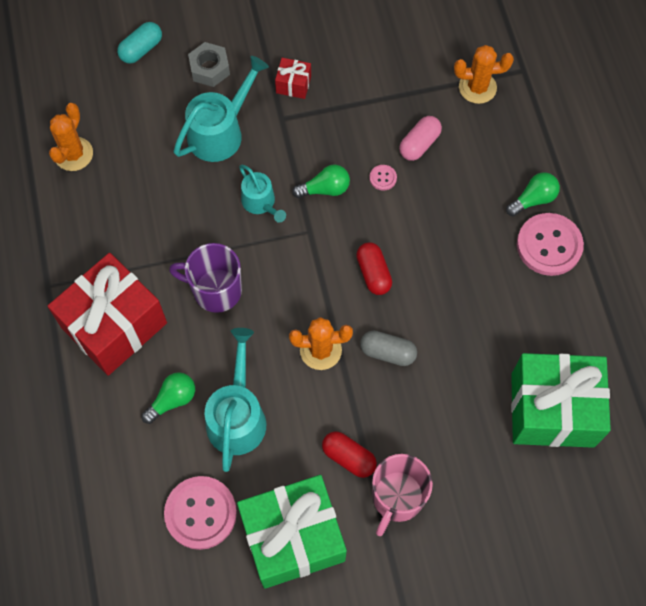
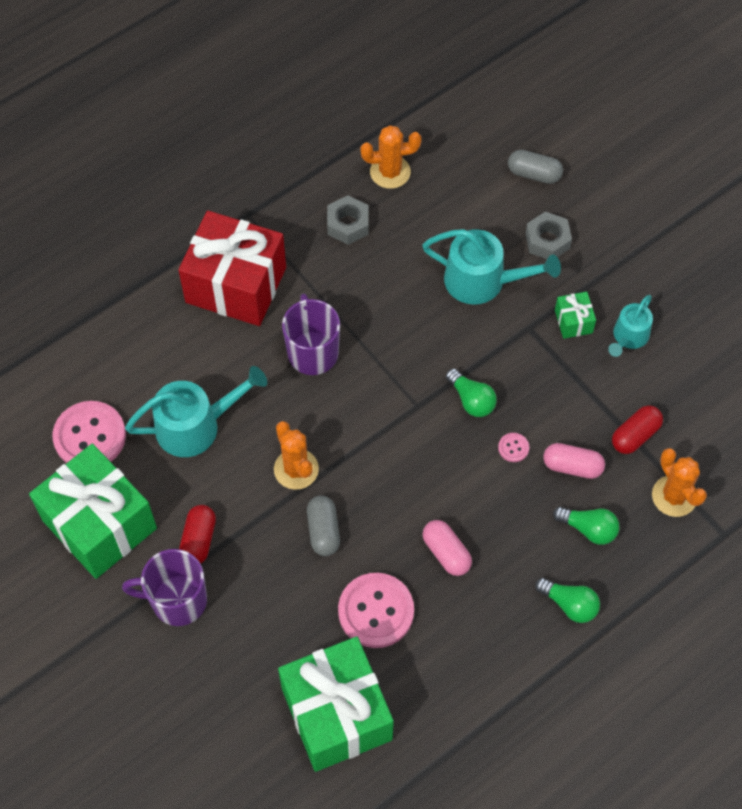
camera: 65 degrees right, 5 degrees down
turquoise capsule [117,22,162,64] -> grey capsule [508,150,563,184]
green light bulb [141,372,195,424] -> green light bulb moved to [553,507,619,545]
turquoise watering can [239,165,286,223] -> turquoise watering can moved to [608,295,653,357]
red gift [275,58,311,99] -> green gift [555,292,596,339]
red capsule [356,242,392,295] -> red capsule moved to [612,405,663,454]
pink mug [372,454,433,536] -> purple mug [122,549,207,626]
pink button [517,213,584,276] -> pink button moved to [338,573,414,648]
none -> grey nut [327,195,369,245]
none -> pink capsule [422,520,472,576]

